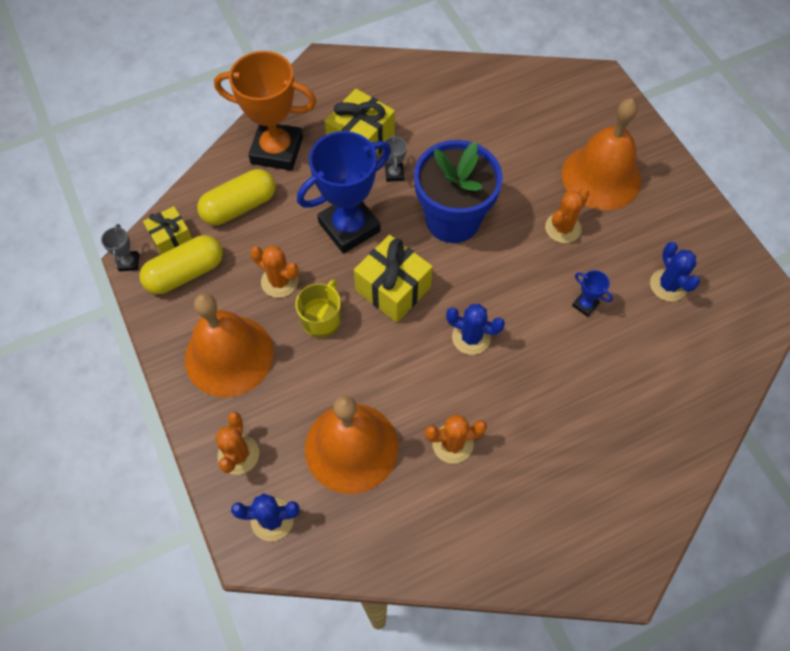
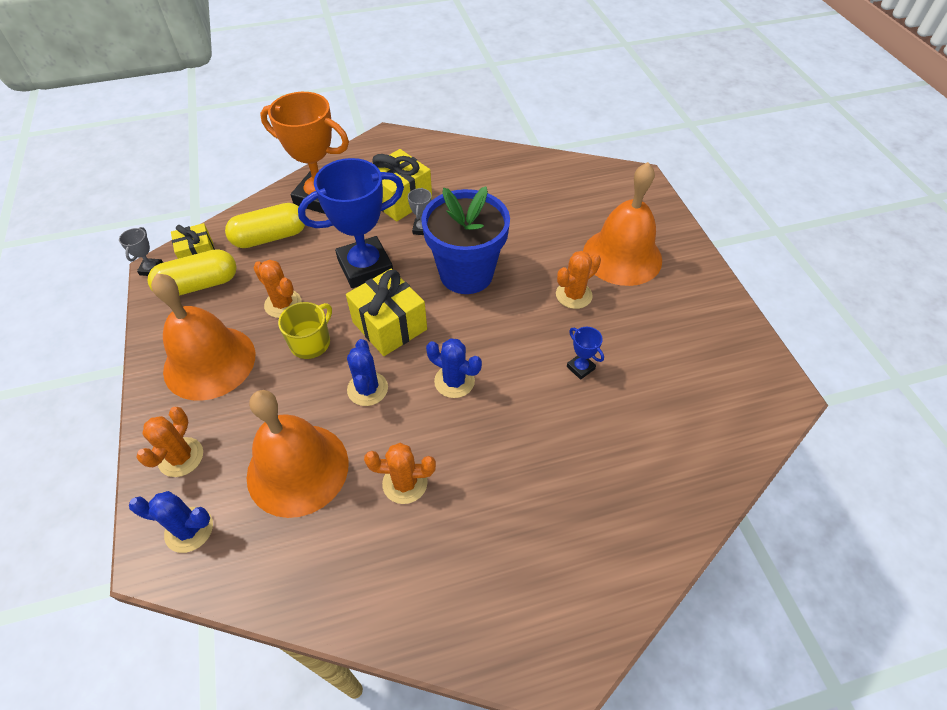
camera: 10 degrees right, 10 degrees down
blue cactus [650,242,700,302] -> blue cactus moved to [347,339,388,406]

